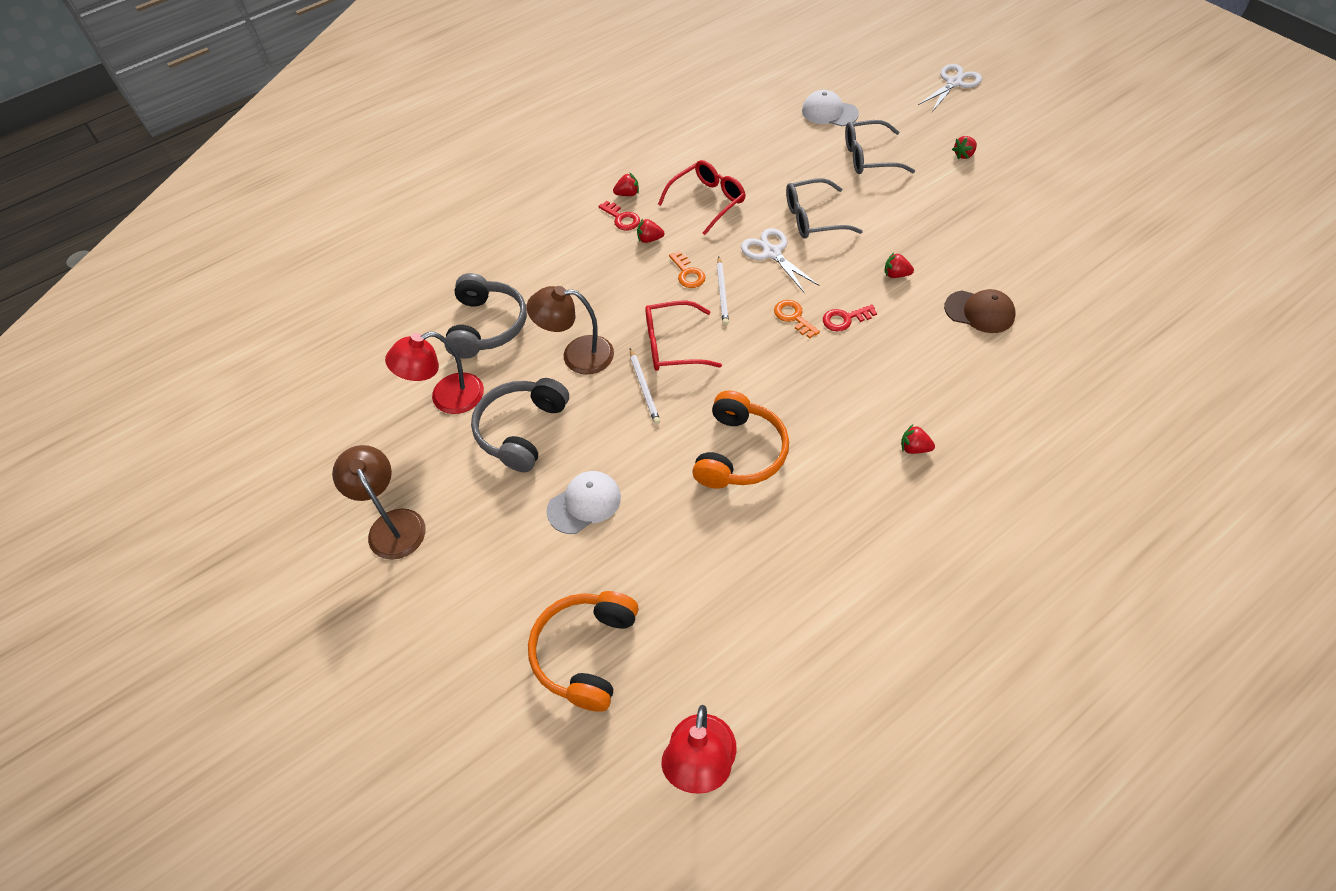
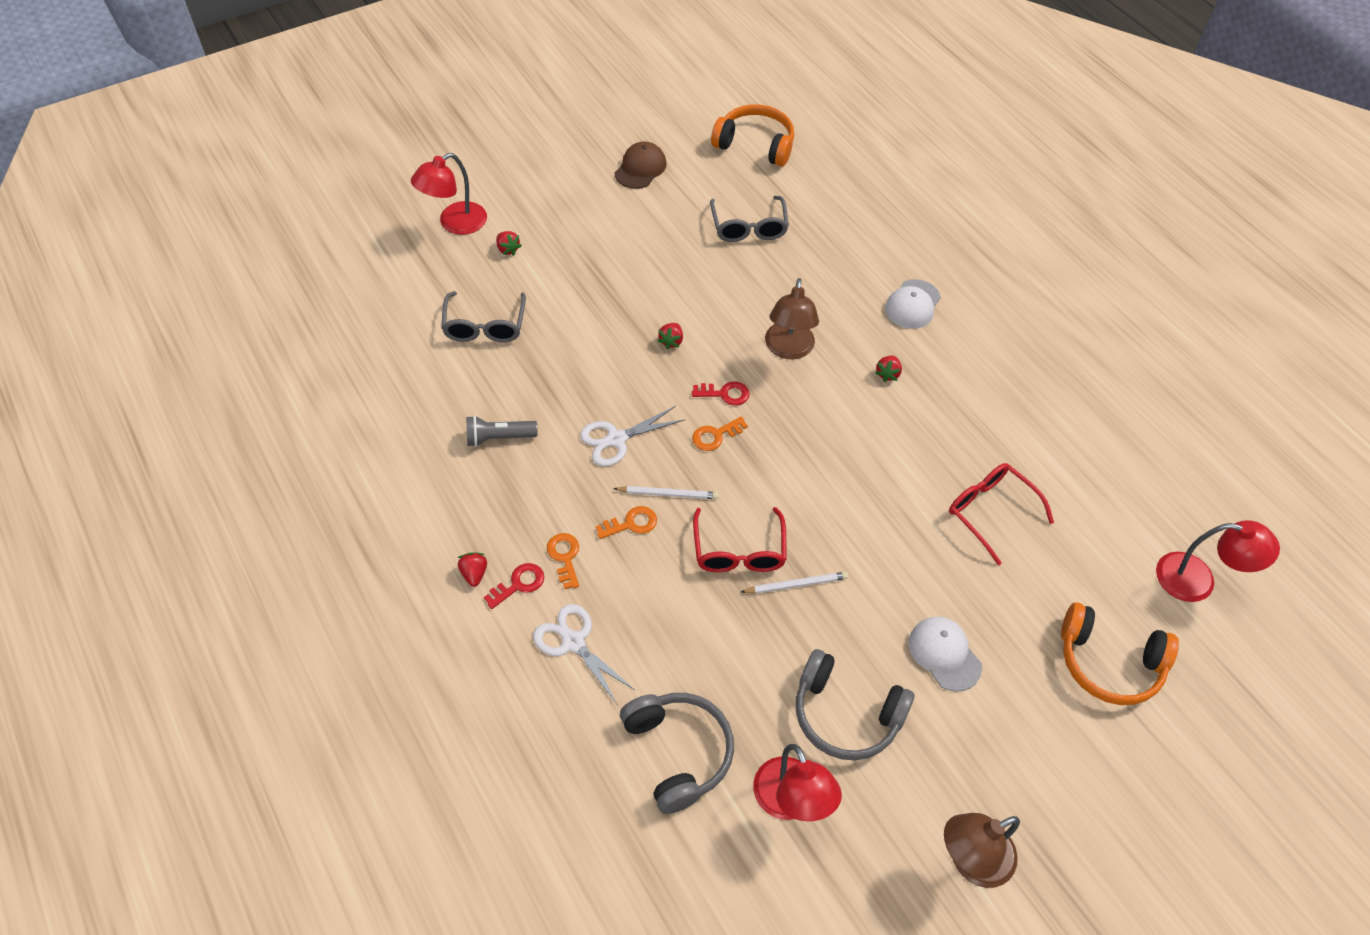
camera: 90 degrees left, 0 degrees up
grey headphones [444,273,527,359] -> grey headphones turned 60 degrees clockwise [620,693,734,814]
brown lamp [527,286,614,374] -> brown lamp moved to [765,278,819,359]
red strawberry [637,219,664,243] -> orange key [547,533,579,589]
red glasses [658,160,746,235] -> red glasses moved to [949,463,1054,566]
orange headphones [692,390,789,489] -> orange headphones moved to [711,104,794,166]
grey glasses [786,178,863,239] -> grey glasses moved to [710,196,789,242]
white cap [802,90,859,126] -> white cap moved to [885,279,941,329]
red key [823,304,877,331] -> red key turned 75 degrees counterclockwise [692,382,750,405]
white scissors [918,64,982,112] -> white scissors moved to [533,604,636,704]
brown cap [944,289,1015,333] -> brown cap moved to [615,141,667,189]
none -> red lamp [411,153,487,235]
none -> grey flashlight [466,415,538,447]

